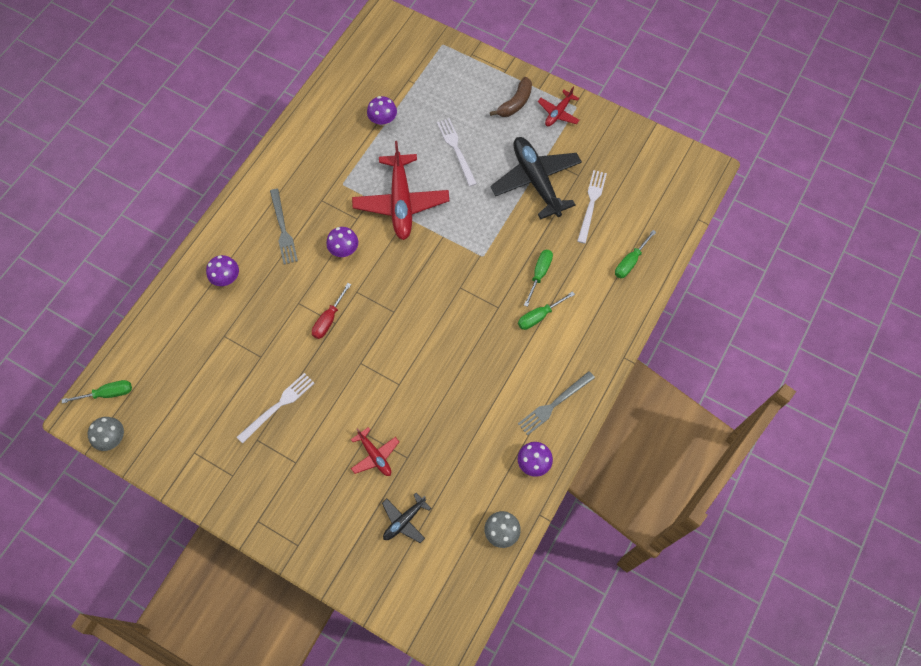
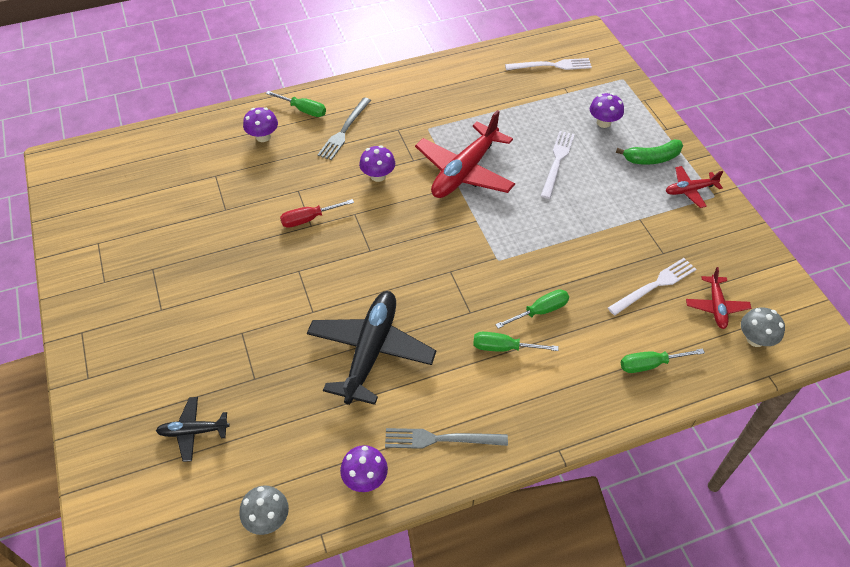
camera: 40 degrees right, 15 degrees down
green screwdriver [62,380,132,404] -> green screwdriver moved to [266,91,326,117]
grey mushroom [88,417,124,451] -> grey mushroom moved to [741,308,785,347]
white fork [237,373,314,444] -> white fork moved to [505,58,592,70]
red plane [351,427,399,476] -> red plane moved to [686,267,751,329]
purple mushroom [367,96,397,126] -> purple mushroom moved to [590,93,624,128]
brown banana [490,77,532,117] -> green banana [616,139,683,165]
black plane [491,137,582,220] -> black plane moved to [307,291,436,405]

